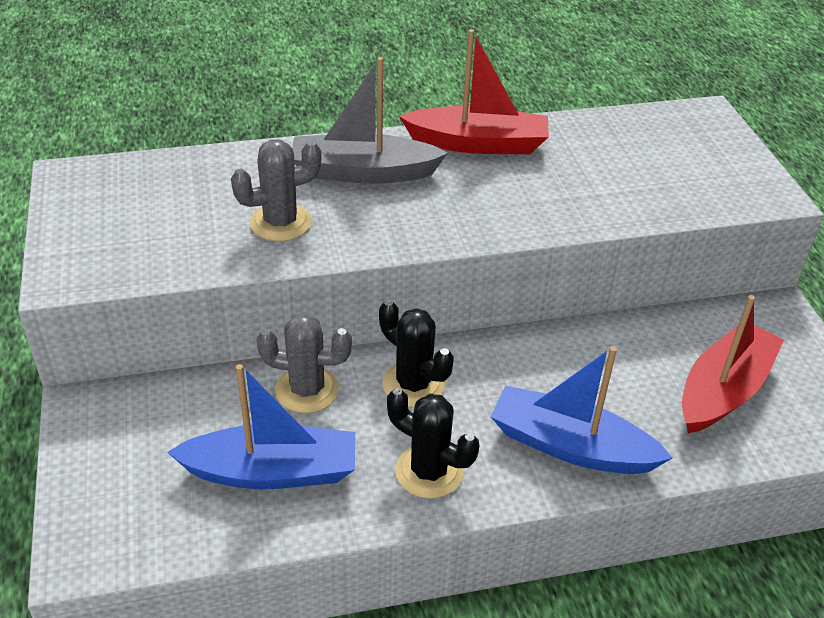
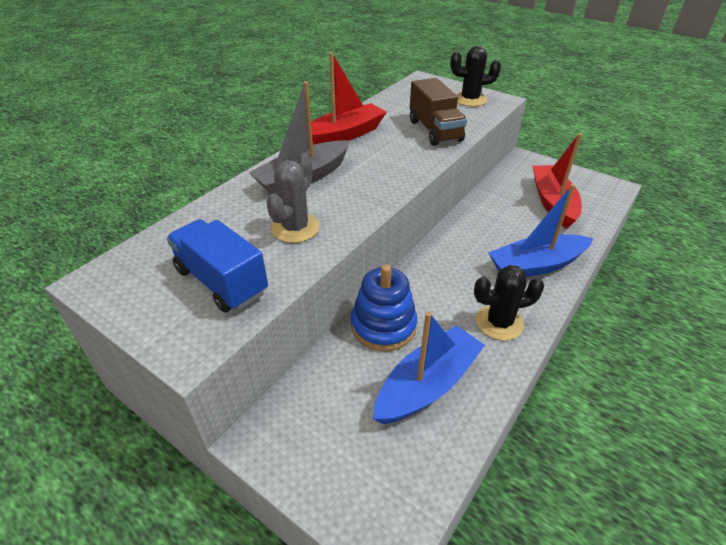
camera: 40 degrees left, 0 degrees up
grey cactus [257,313,352,413] -> blue stacking toy [351,265,417,351]
black cactus [379,300,454,407] -> black cactus moved to [450,46,501,106]
none -> blue truck [166,219,268,312]
none -> brown truck [410,78,467,146]

